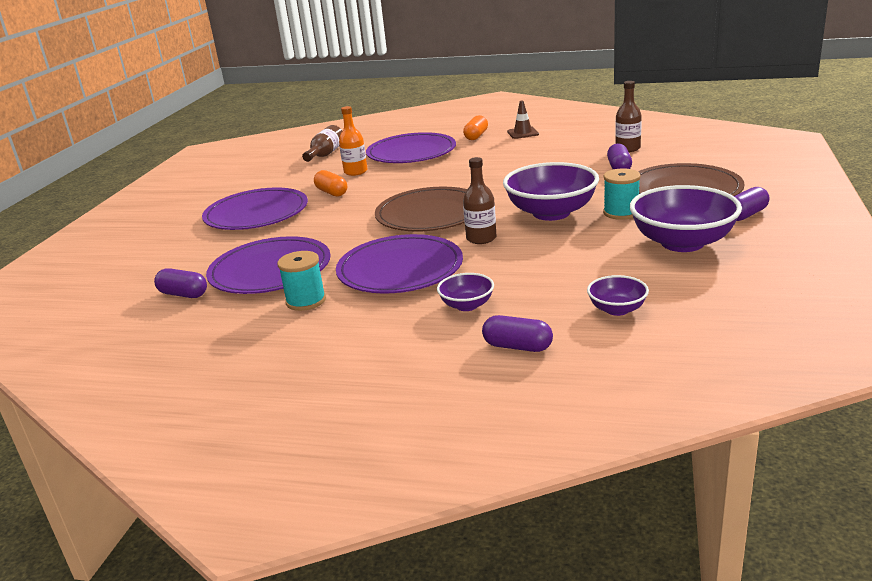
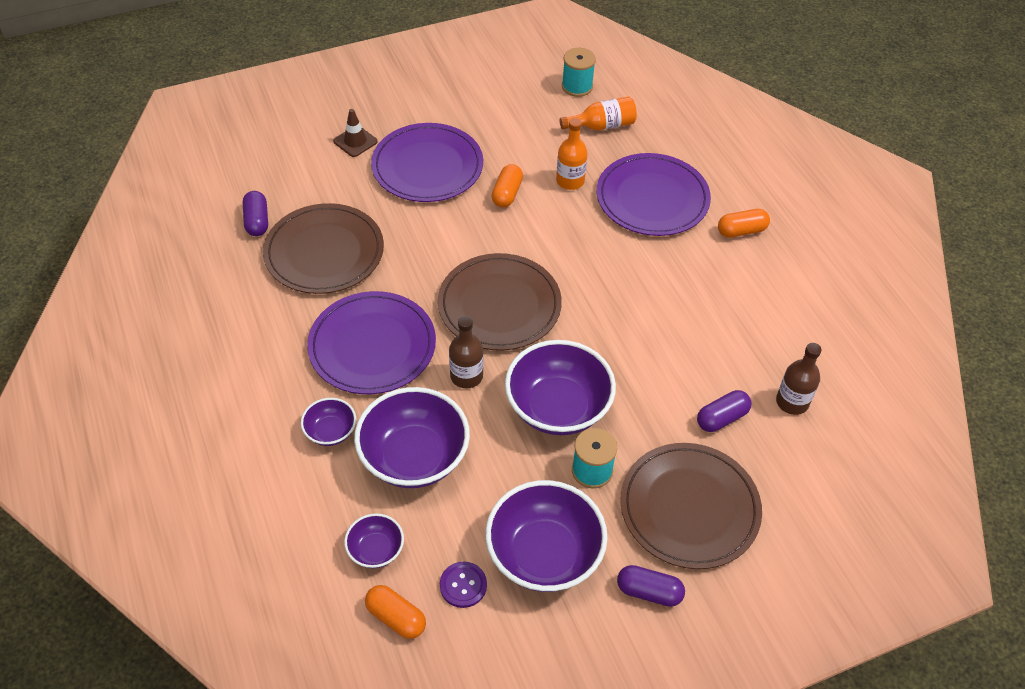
camera: 50 degrees right, 25 degrees up
purple plate [206,236,331,294] -> brown plate [263,203,384,294]
turquoise spool [277,251,326,311] -> turquoise spool moved to [562,48,596,97]
brown bottle [302,125,342,162] -> orange bottle [560,96,637,130]
purple capsule [482,315,553,352] -> none
brown traffic cone [507,101,539,139] -> brown traffic cone moved to [333,109,377,157]
none -> purple bowl [354,387,470,488]
none -> orange capsule [365,585,426,639]
none -> purple button [440,562,487,608]

